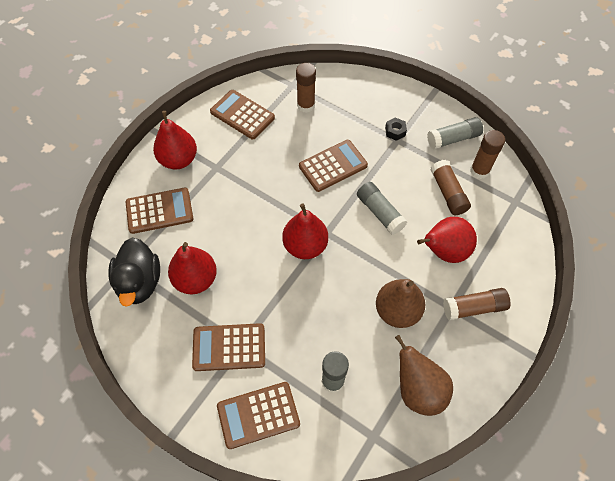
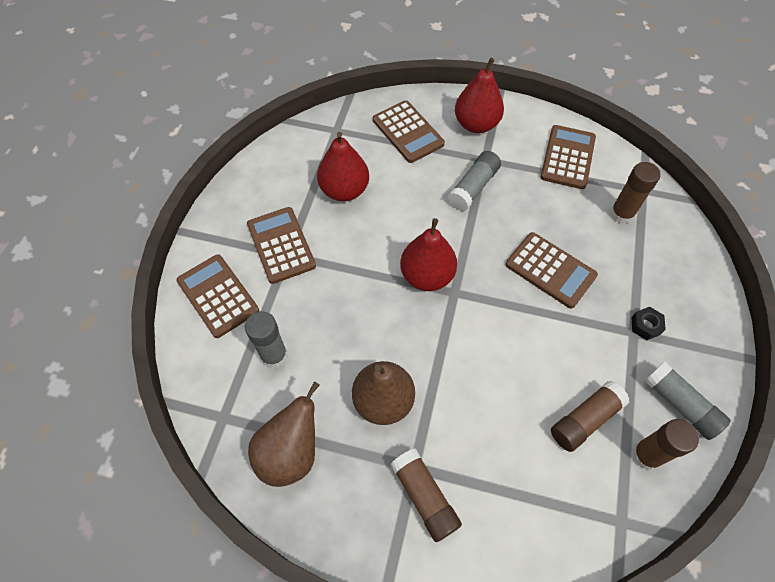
camera: 70 degrees right, 0 degrees up
black duck [108,238,160,307] -> none
grey glue stick [357,182,407,235] -> grey glue stick moved to [448,151,501,211]
red pear [417,217,477,263] -> none

